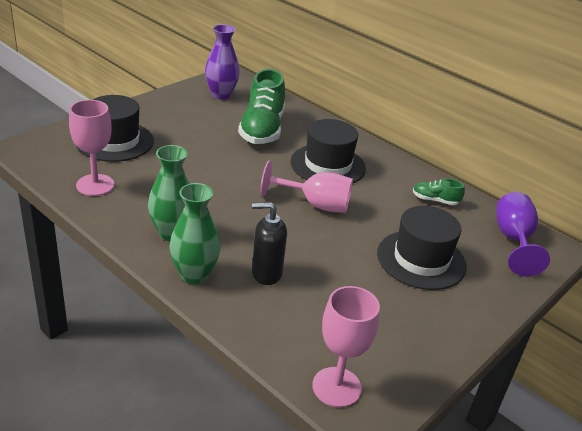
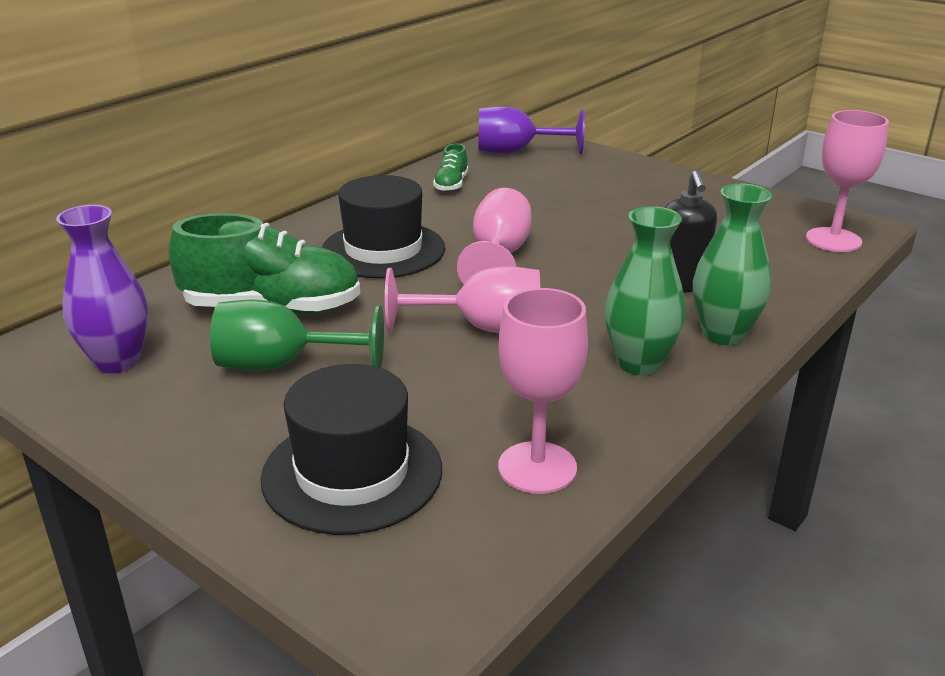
camera: 90 degrees left, 5 degrees down
black hat [377,206,467,290] -> none
none -> green goblet [210,300,384,371]
none -> pink goblet [385,266,540,333]

